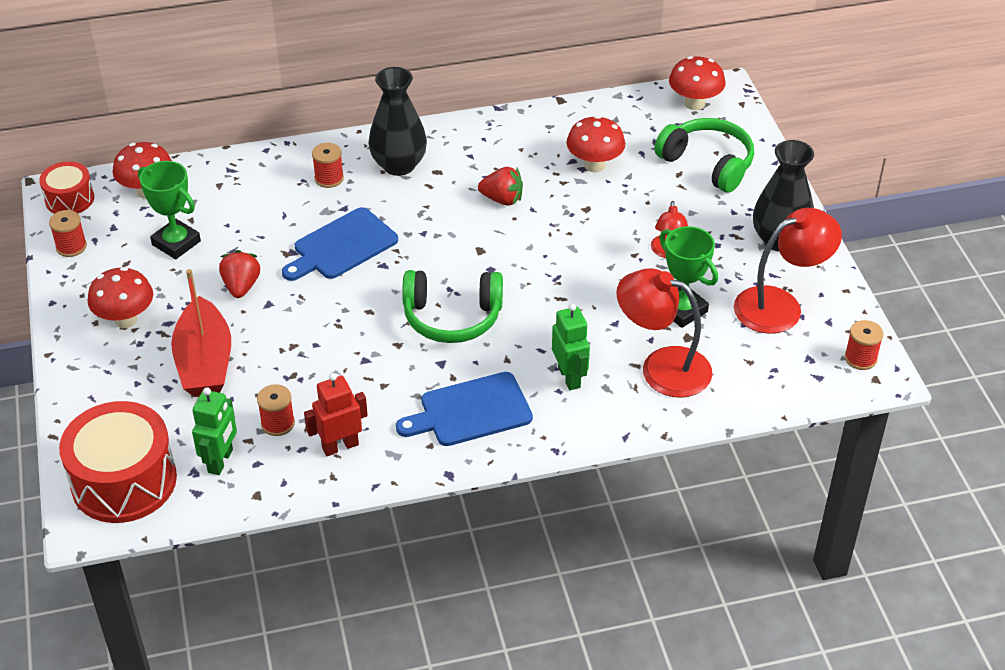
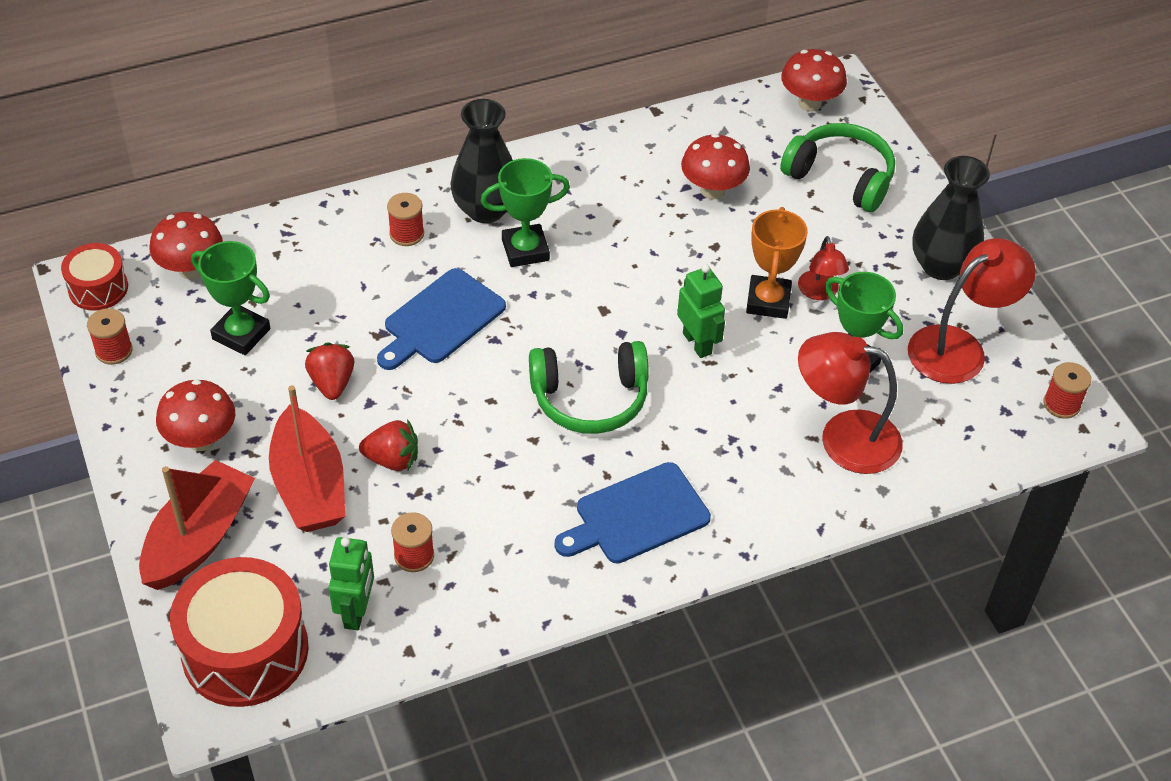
camera: 10 degrees left, 5 degrees up
red robot [304,373,368,456] -> none
red strawberry [478,167,523,206] -> red strawberry moved to [359,419,418,471]
green robot [552,304,590,390] -> green robot moved to [677,264,725,358]
none -> red boat [139,460,255,590]
none -> green trophy [481,158,570,267]
none -> orange trophy [746,207,808,319]

